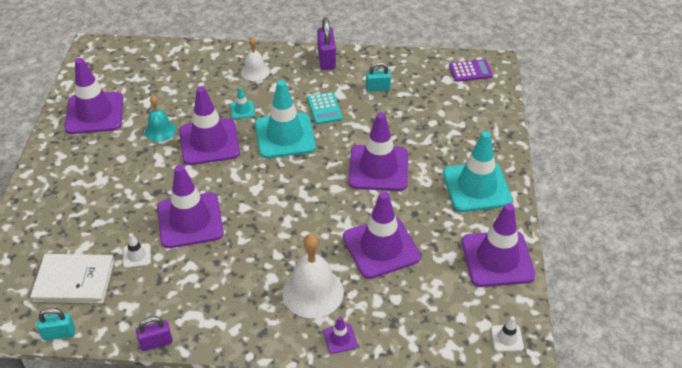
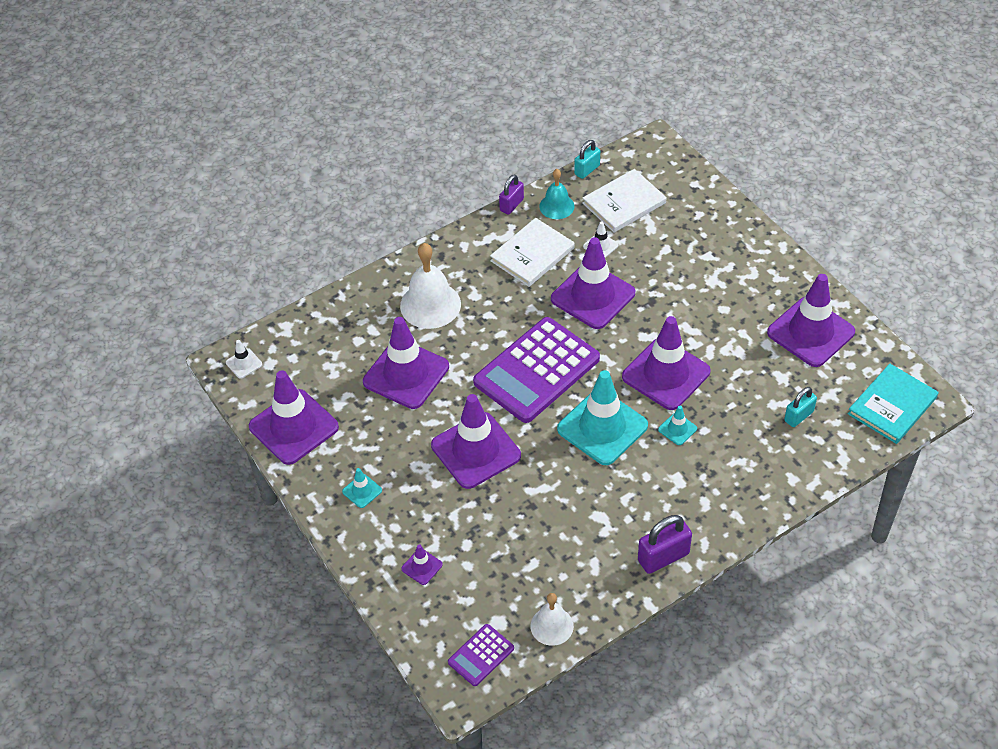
camera: 145 degrees right, 5 degrees up
turquoise bell [145,96,176,142] -> turquoise bell moved to [539,169,574,219]
white bell [241,37,270,81] -> white bell moved to [530,593,574,646]
turquoise calculator [307,92,343,124] -> none
purple padlock [317,17,336,70] -> purple padlock turned 75 degrees counterclockwise [638,515,692,574]
purple traffic cone [323,317,357,354] -> purple traffic cone moved to [401,544,443,585]
turquoise padlock [366,62,391,92] -> turquoise padlock moved to [784,387,817,427]
turquoise traffic cone [443,131,512,212] -> turquoise traffic cone [342,468,382,508], size x0.43
none -> purple calculator [473,317,600,423]
none -> white book [490,218,575,287]
none -> turquoise book [848,364,938,444]

